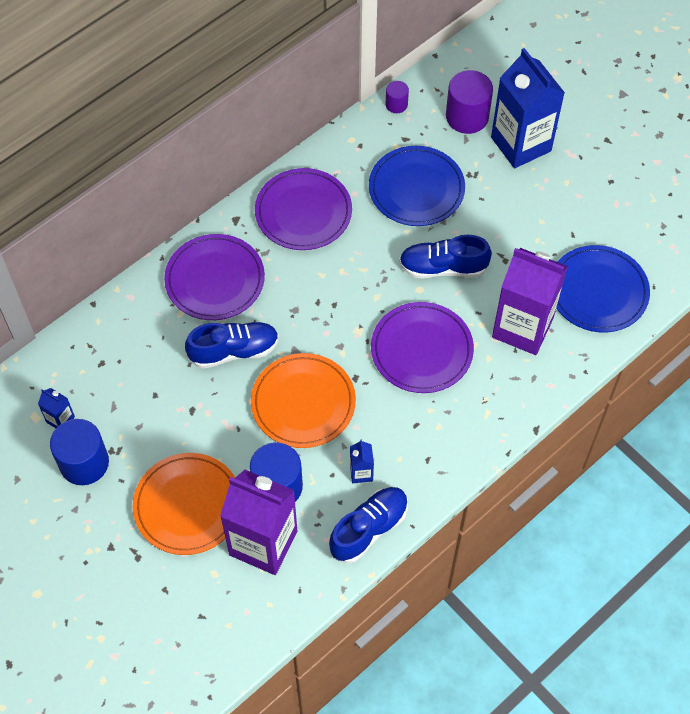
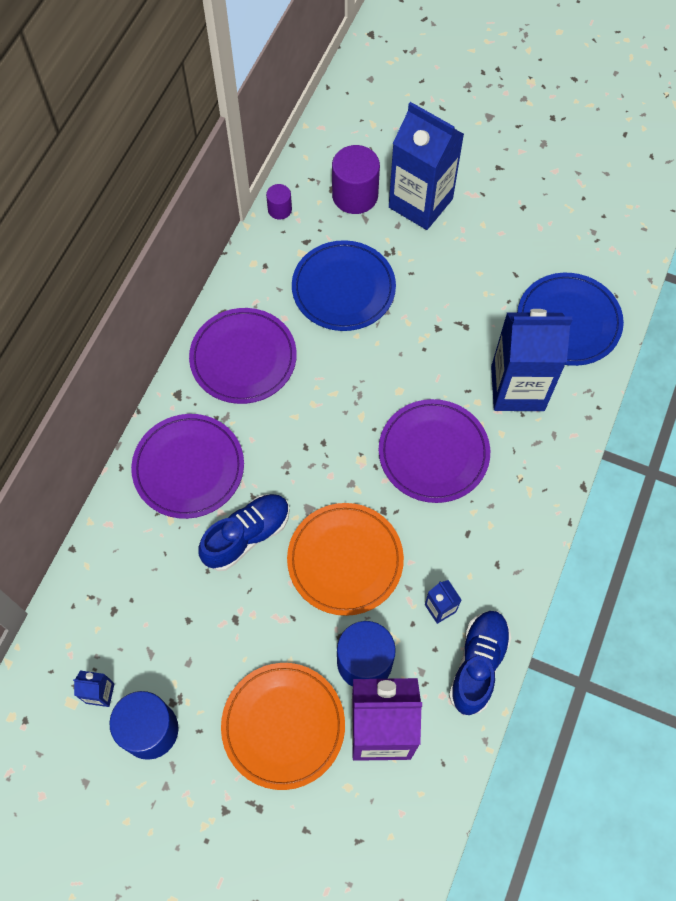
camera: 25 degrees left, 5 degrees up
blue shoe [399,235,492,279] -> none
purple carton [492,248,568,355] -> blue carton [491,309,572,411]

